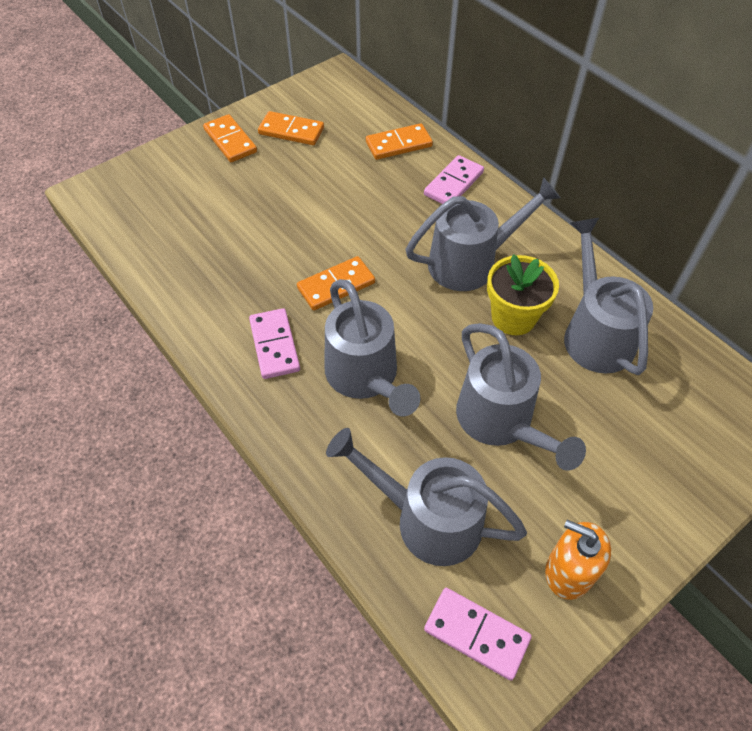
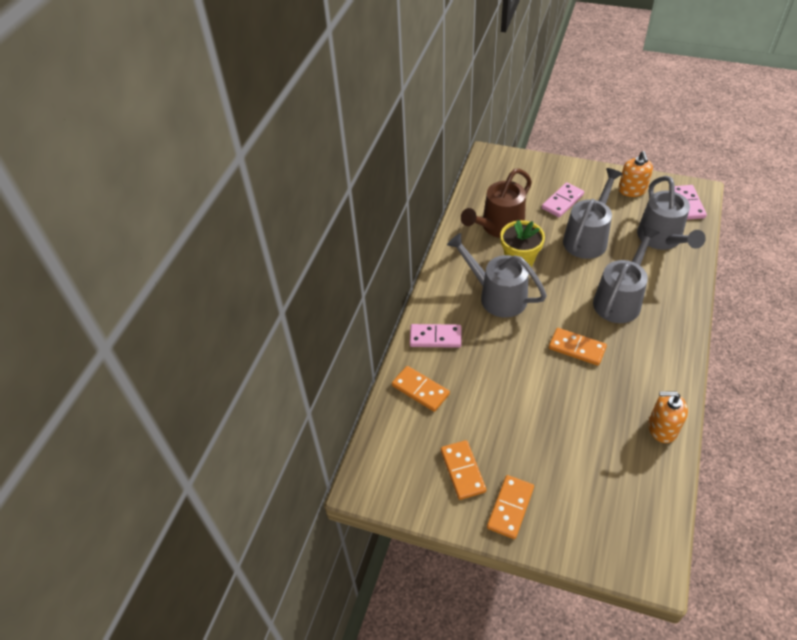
camera: 120 degrees left, 5 degrees down
pink domino [249,308,300,379] -> pink domino moved to [542,182,584,217]
grey watering can [564,218,653,375] -> brown watering can [461,169,532,238]
none -> orange soap dispenser [648,391,688,443]

